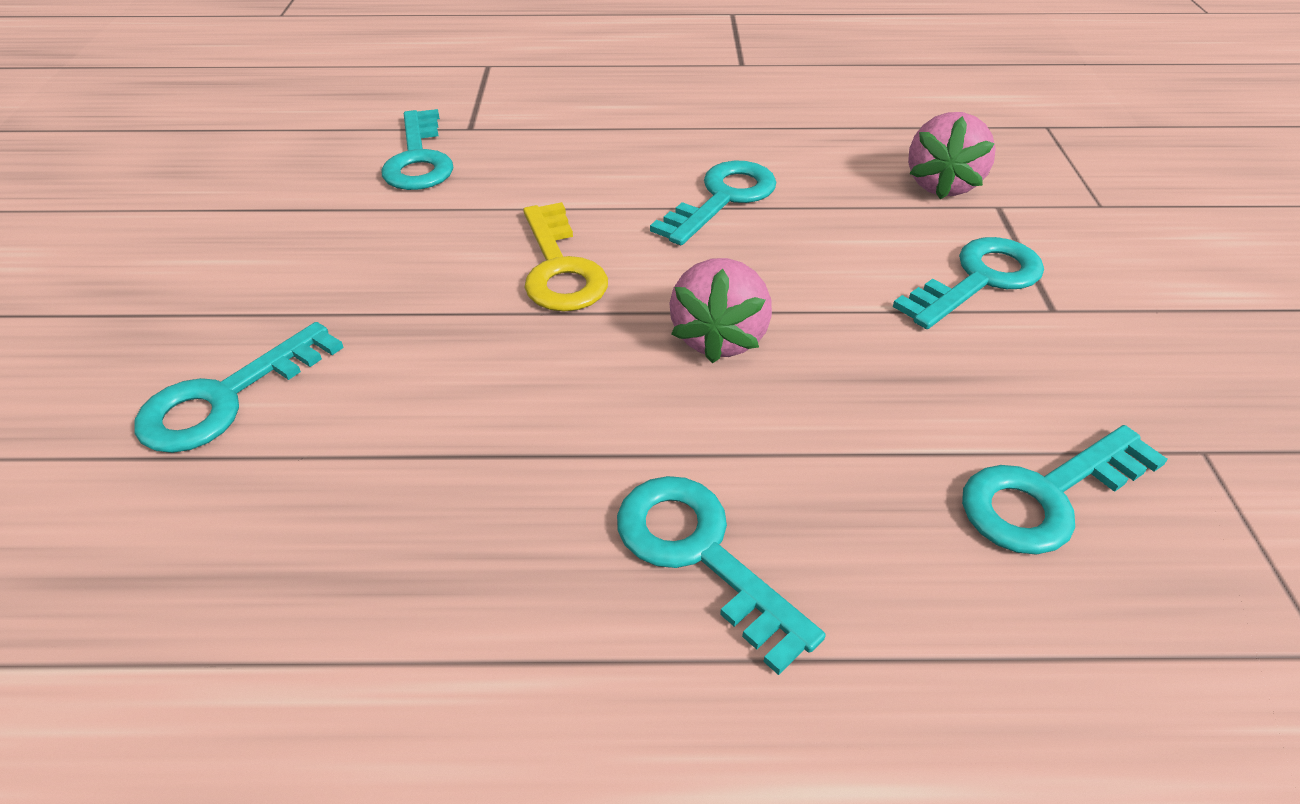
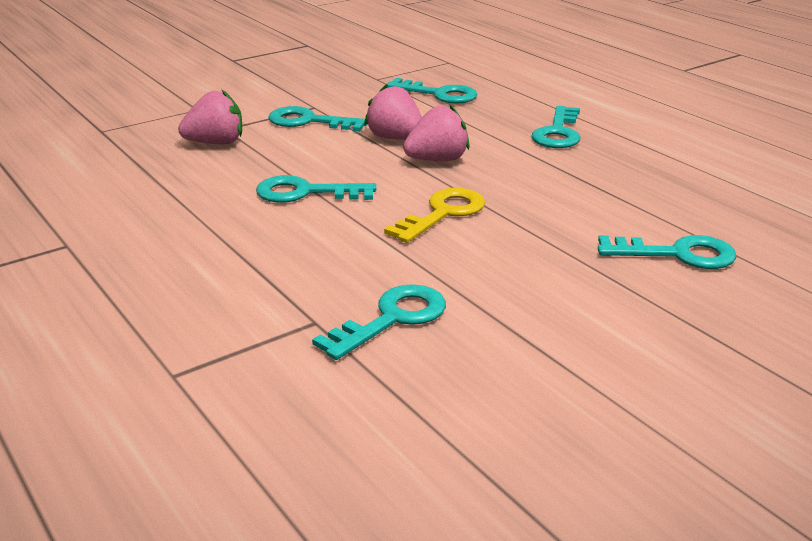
camera: 125 degrees left, 15 degrees down
none -> pink strawberry [364,84,422,140]

